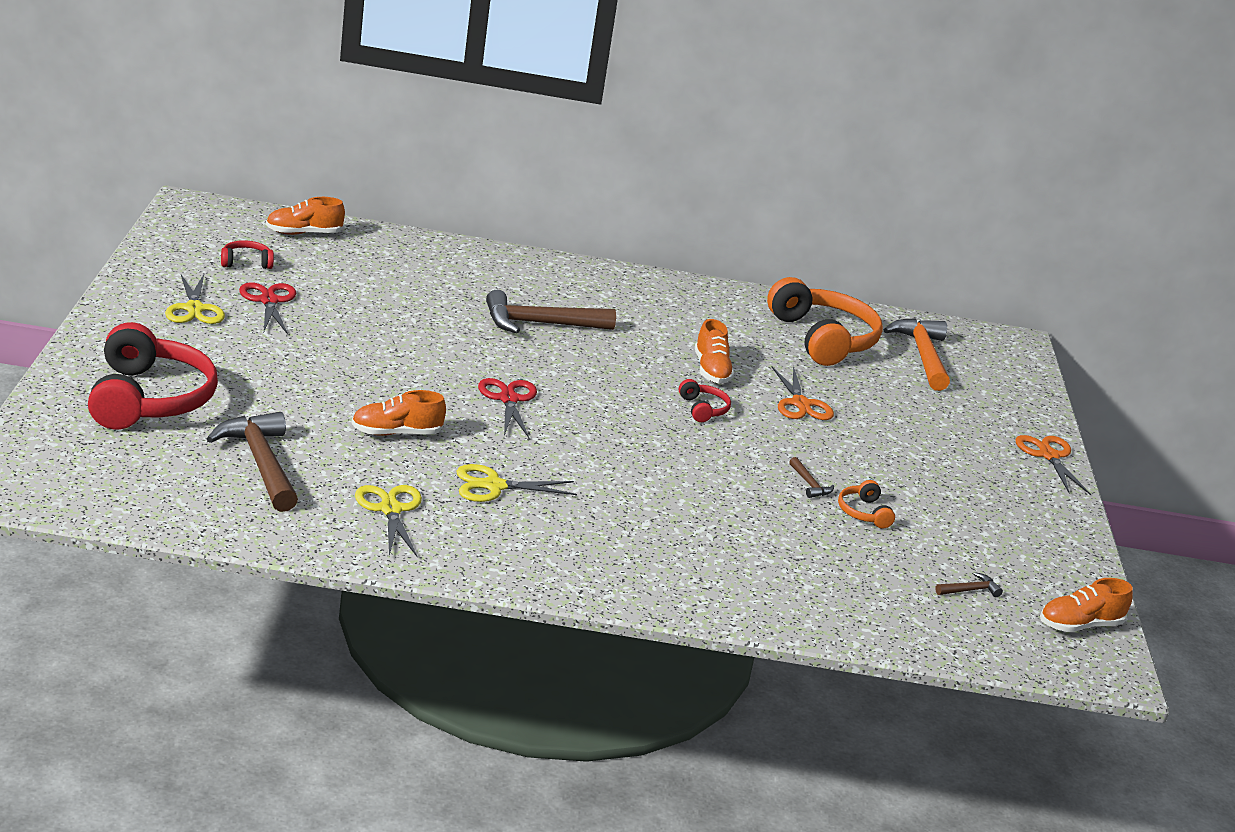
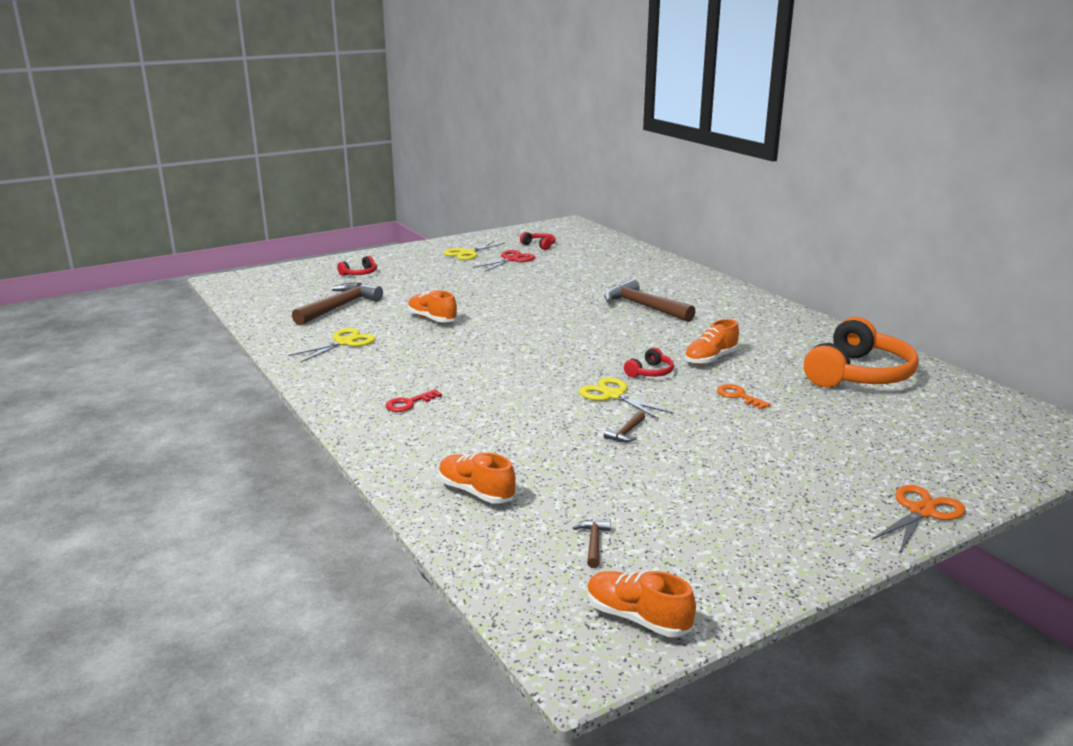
camera: 60 degrees right, 5 degrees down
red headphones [88,322,218,430] -> red headphones [337,256,377,276], size x0.43
orange shoe [266,197,345,235] -> orange shoe moved to [438,452,516,504]
yellow scissors [457,464,577,502] -> yellow scissors moved to [579,377,673,420]
red scissors [478,378,537,438] -> none
orange scissors [772,366,834,420] -> orange key [717,384,771,409]
orange headphones [838,480,895,528] -> none
orange hammer [883,318,950,391] -> none
brown hammer [935,572,1003,597] -> brown hammer turned 120 degrees counterclockwise [573,519,611,568]
none -> red key [385,389,442,412]

